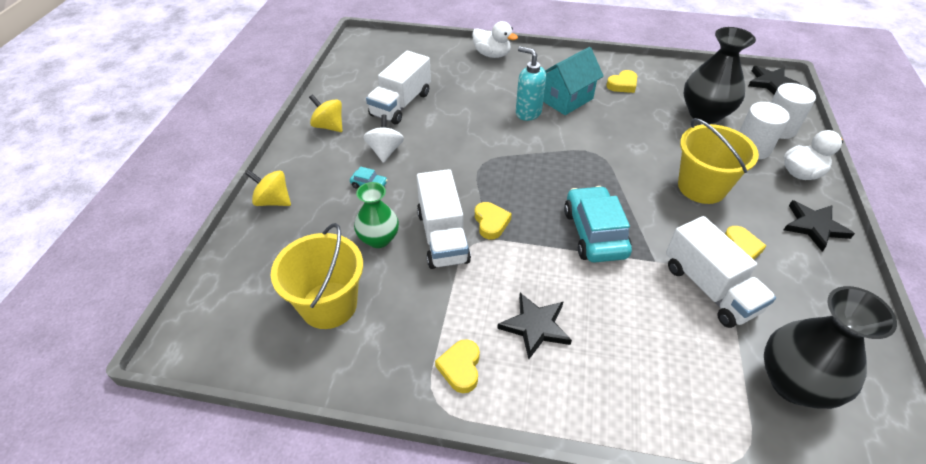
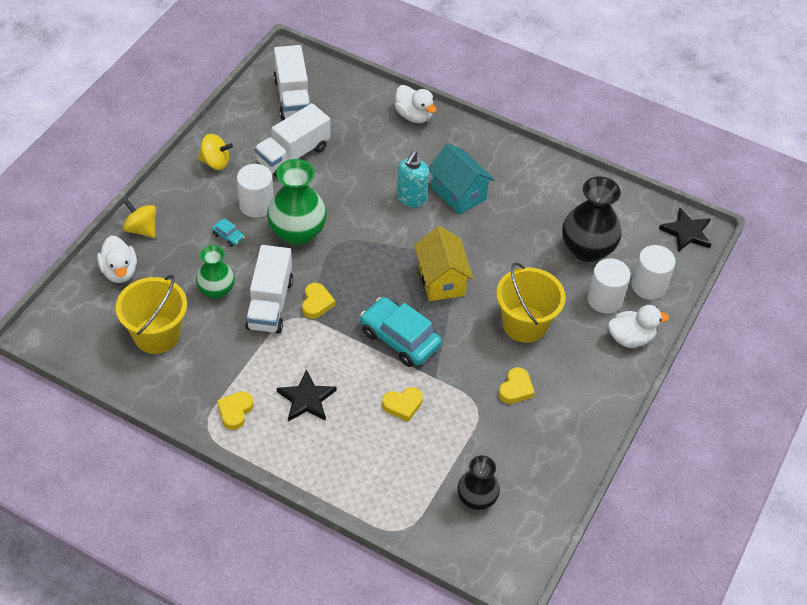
camera: 15 degrees right, 5 degrees up
yellow spinning top [309,94,343,132] -> yellow spinning top turned 135 degrees clockwise [198,134,233,170]
white spinning top [363,115,404,163] -> white cylinder [237,164,274,218]
turquoise soap dispenser [516,46,546,121] -> turquoise soap dispenser turned 120 degrees counterclockwise [397,151,429,208]
turquoise house [543,47,604,115] -> turquoise house turned 75 degrees clockwise [429,143,495,215]
turquoise car [564,186,632,262] -> turquoise car turned 60 degrees counterclockwise [360,297,442,367]
yellow heart [606,70,637,93] -> yellow heart moved to [382,387,423,422]
white truck [666,216,776,328] -> white truck moved to [273,45,310,121]
black vase [764,286,897,409] -> black vase [457,455,500,510], size x0.63
black star [784,200,855,252] -> none
none -> white duck [97,236,137,283]
none -> green vase [267,159,327,245]
none -> yellow house [414,226,473,301]

